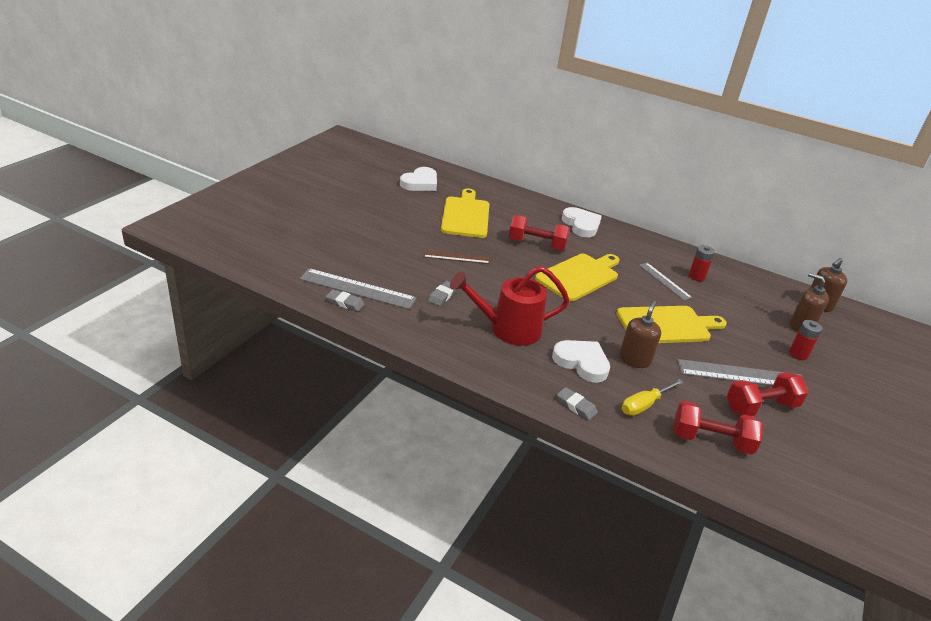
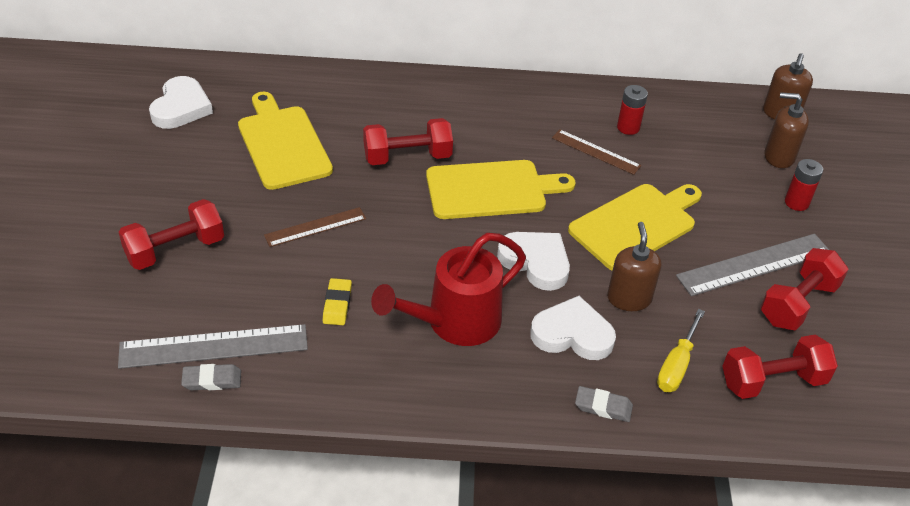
camera: 25 degrees left, 10 degrees up
grey eraser [428,281,457,306] -> yellow eraser [323,278,352,325]
yellow cutting board [535,254,620,301] -> yellow cutting board turned 60 degrees clockwise [426,160,575,219]
white heart [562,207,602,237] -> white heart moved to [497,232,570,291]
grey ruler [639,263,692,301] -> brown ruler [552,130,641,175]
none -> red dumbbell [119,199,224,270]

